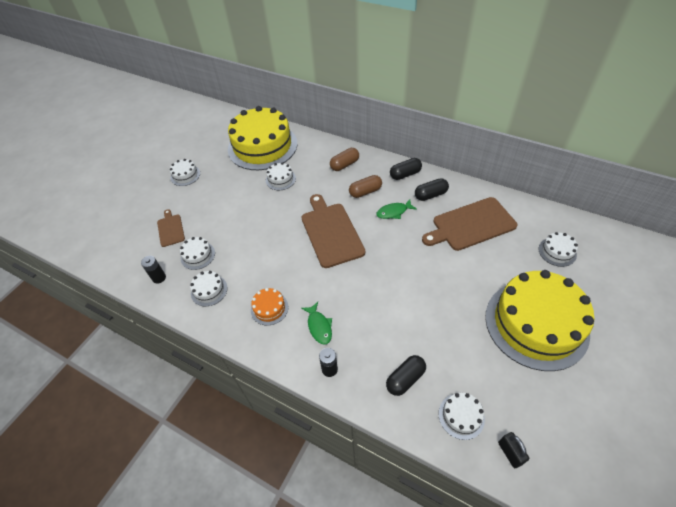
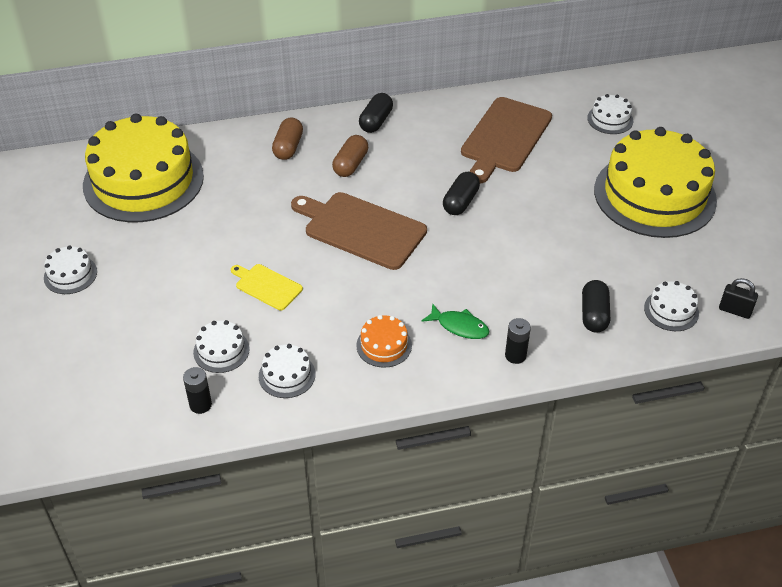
camera: 45 degrees left, 5 degrees down
brown cutting board [157,209,185,247] -> none
white cake [266,162,296,190] -> none
green fish [376,199,417,219] -> none
black capsule [415,178,449,201] -> black capsule moved to [443,172,480,215]
none -> yellow cutting board [231,264,303,310]

